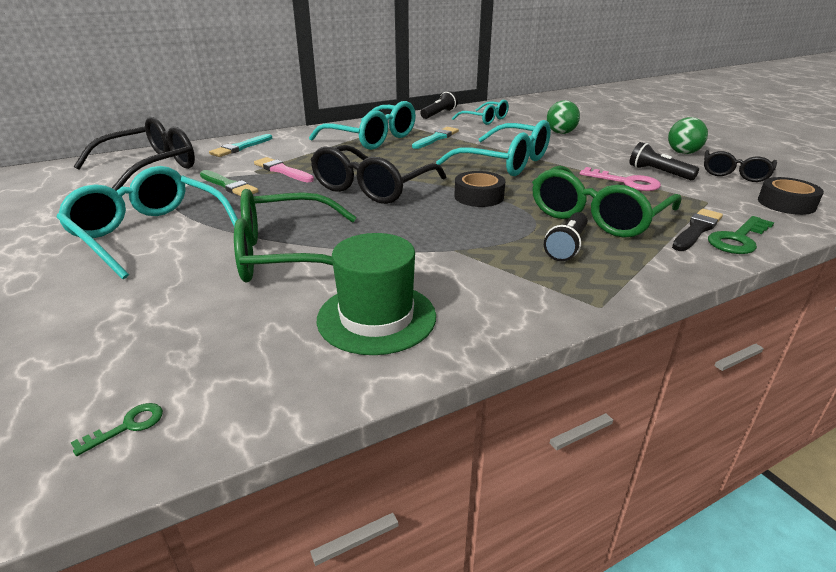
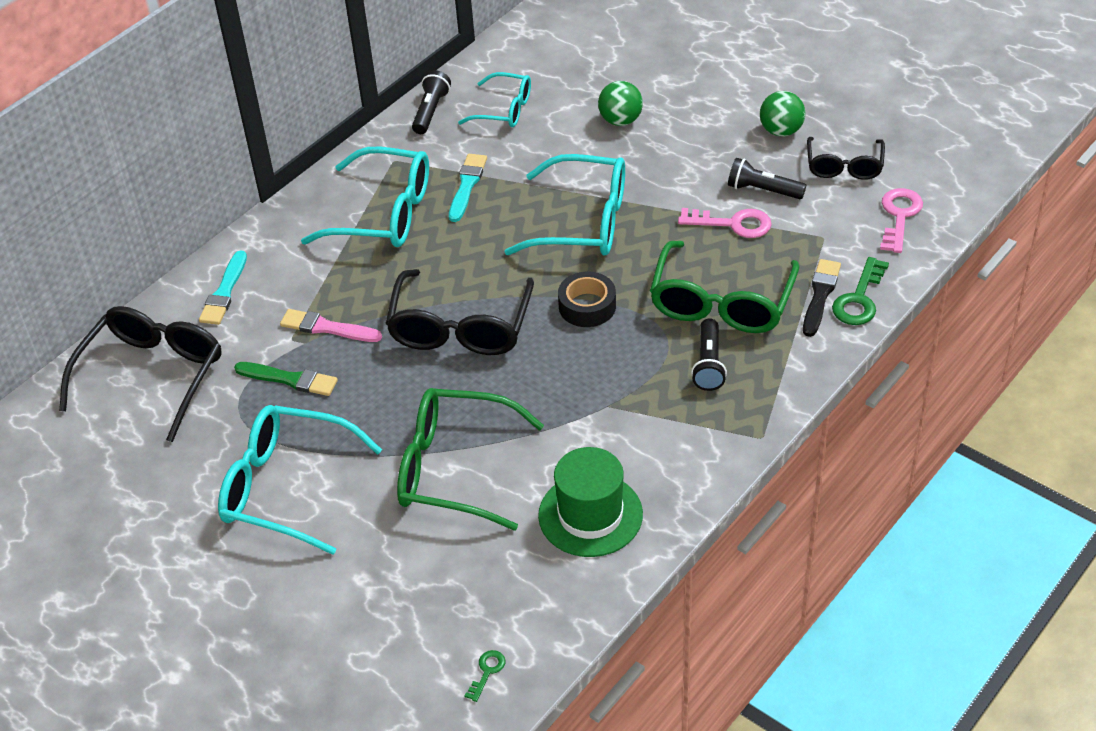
camera: 20 degrees left, 15 degrees up
green glasses [234,189,356,282] -> green glasses turned 45 degrees clockwise [397,388,544,531]
black tape [758,177,824,215] -> pink key [880,188,923,253]

